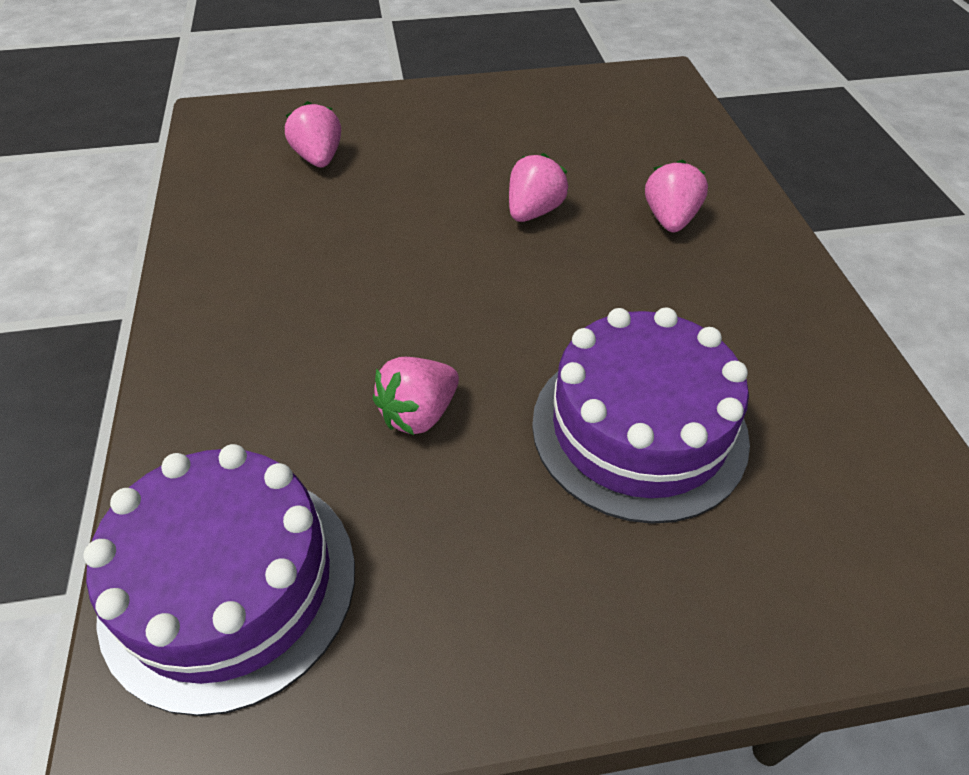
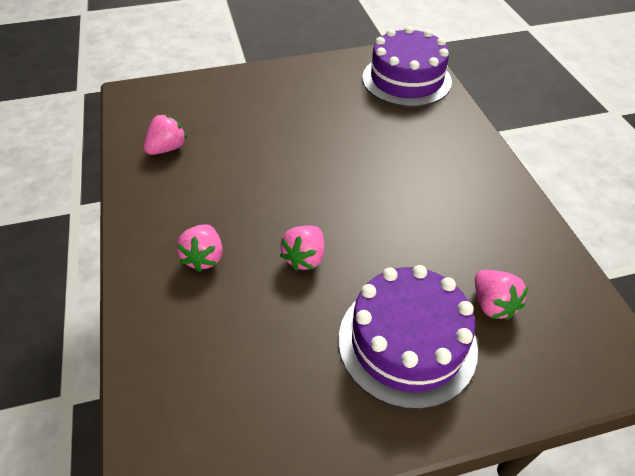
camera: 175 degrees right, 0 degrees up
pink strawberry [373,357,459,435] -> pink strawberry moved to [143,114,187,155]
purple cake [532,308,750,524] -> purple cake moved to [339,265,478,409]

